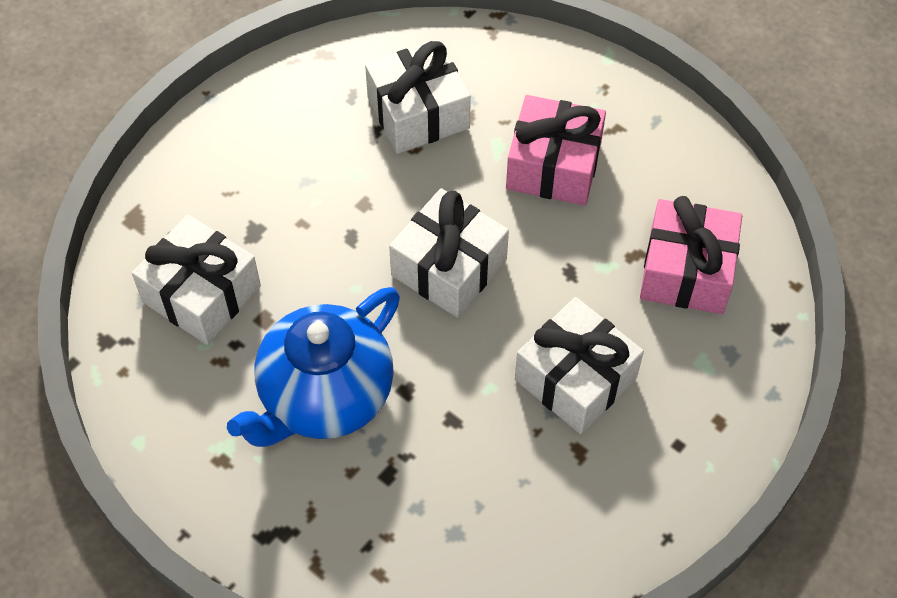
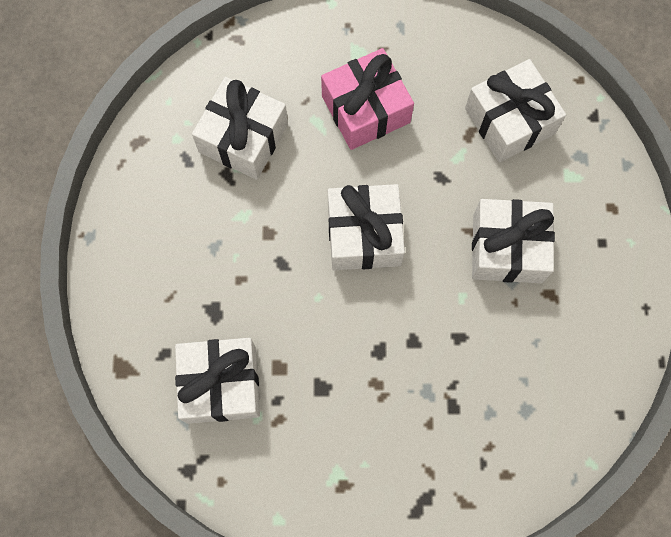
camera: 40 degrees left, 15 degrees up
blue teapot [227,287,400,447] -> none
pink gift [640,196,742,314] -> white gift [465,59,566,163]

